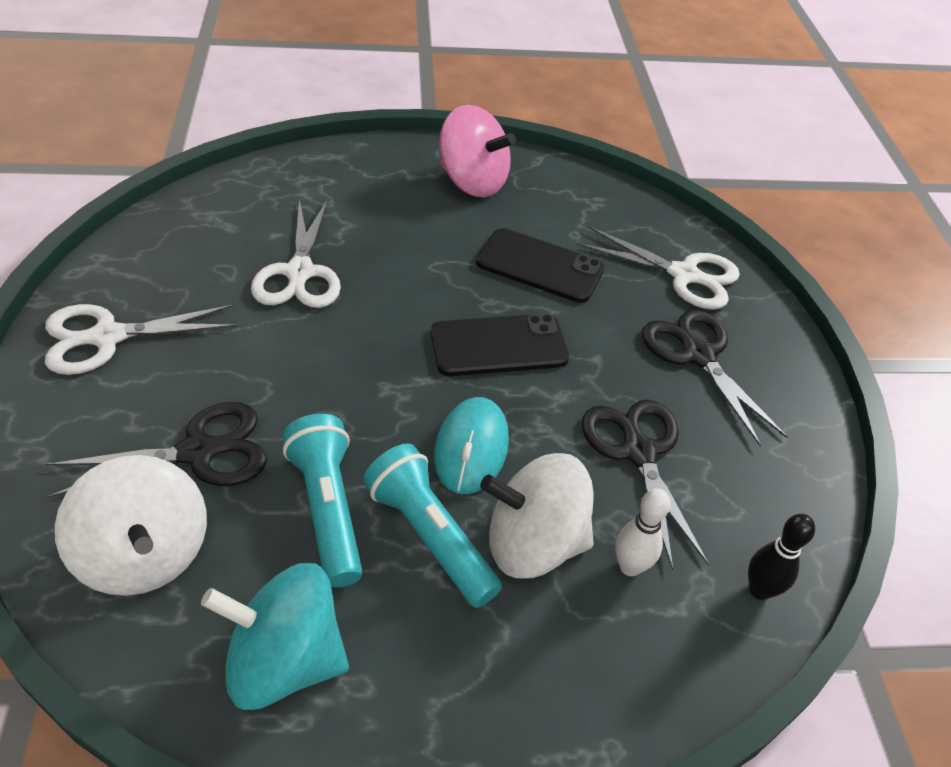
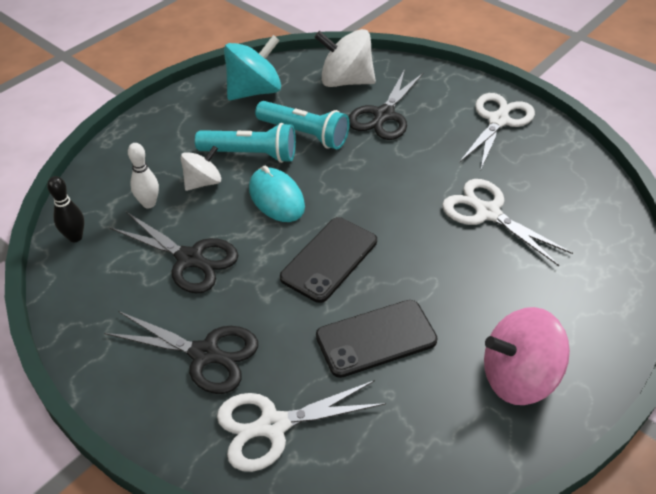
camera: 140 degrees right, 0 degrees up
white spinning top [480,453,594,578] -> white spinning top [180,145,221,191], size x0.61

